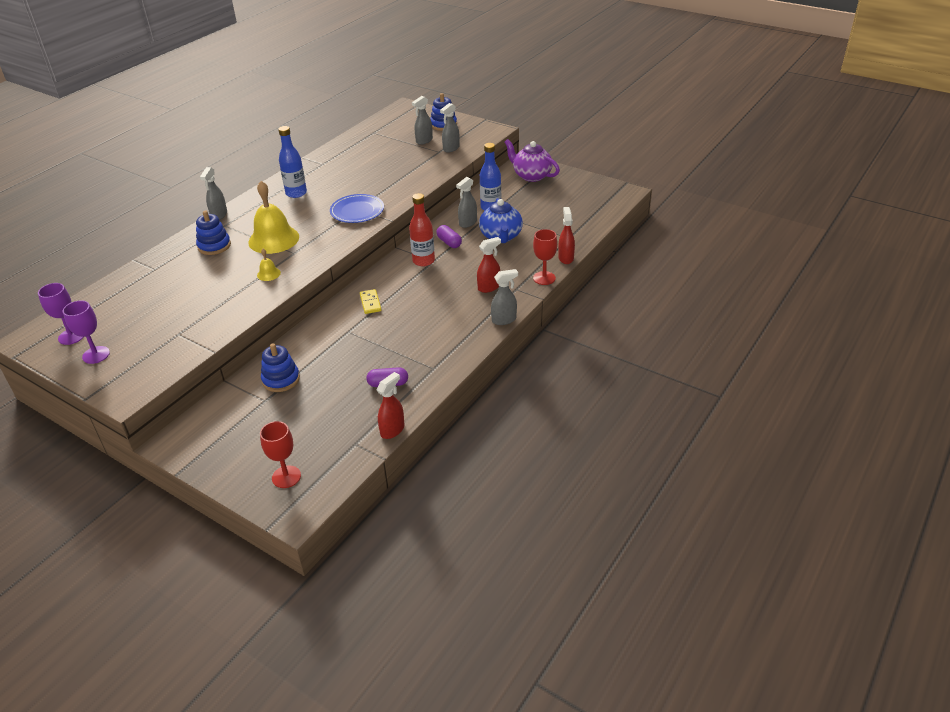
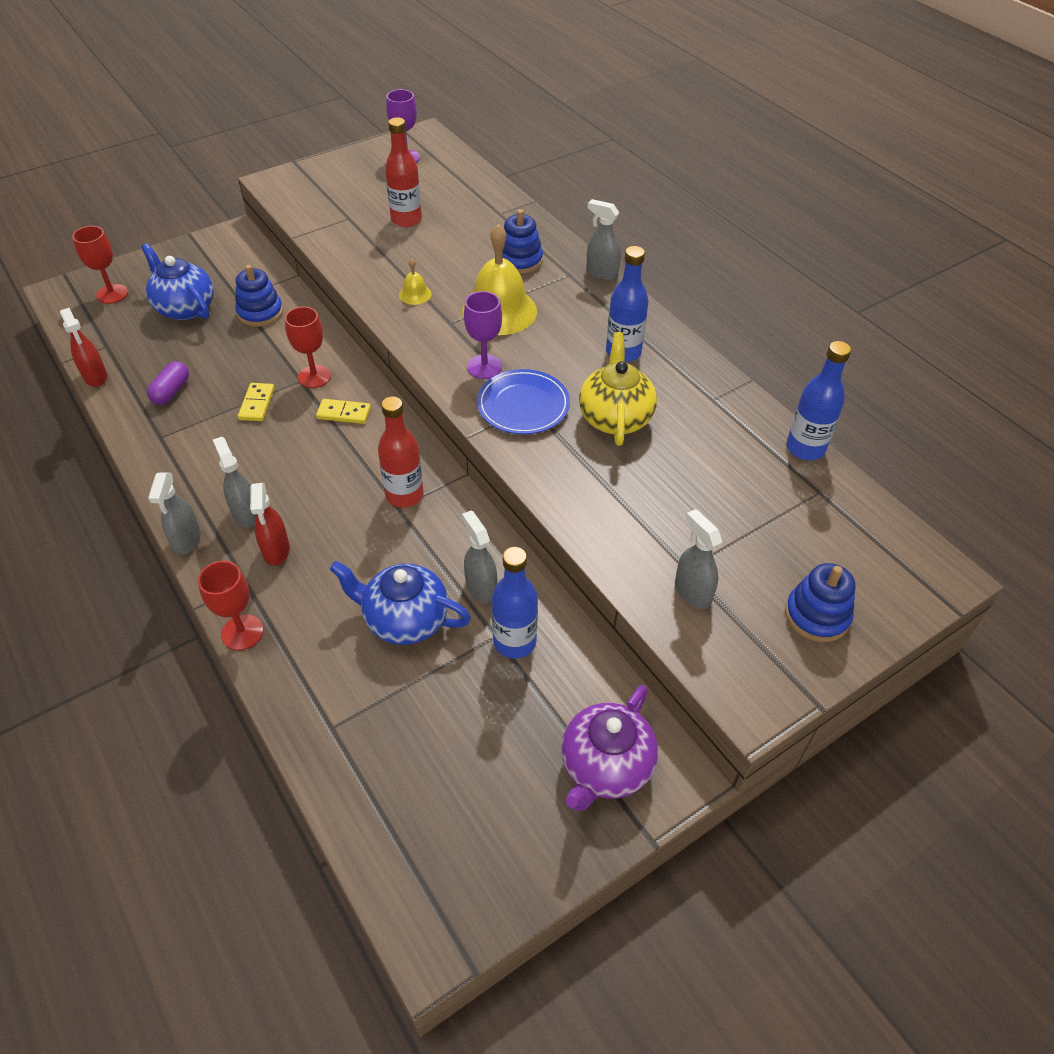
camera: 110 degrees right, 10 degrees up
purple goblet [63,300,110,364] -> purple goblet moved to [464,291,502,379]
grey spray bottle [412,96,433,145] -> grey spray bottle moved to [213,437,257,527]
purple capsule [436,225,462,248] -> none
purple teapot [504,139,560,182] -> purple teapot turned 150 degrees clockwise [561,685,658,811]
red spray bottle [558,207,575,264] -> none
none -> blue teapot [141,243,214,320]
none -> yellow domino [238,383,275,421]
none -> red goblet [285,307,331,388]
none -> red bottle [385,117,422,227]
none -> yellow teapot [579,332,657,446]
none -> blue bottle [786,341,851,460]

